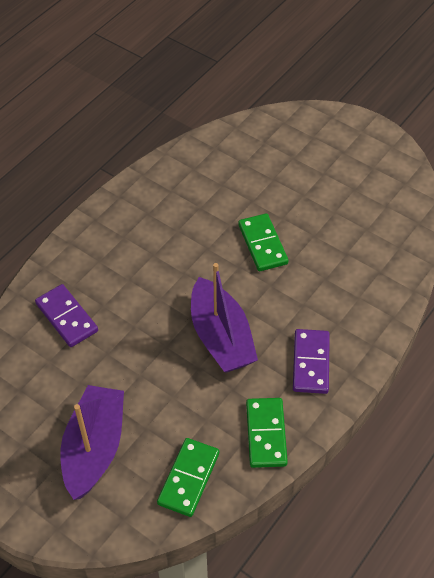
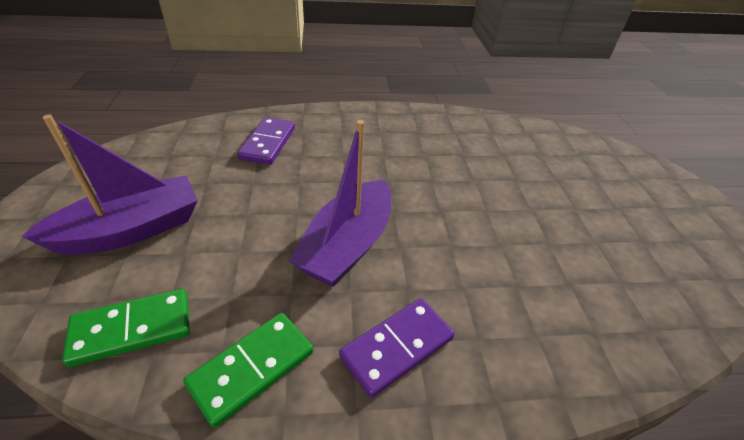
camera: 45 degrees right, 10 degrees down
green domino [238,213,288,271] -> none

